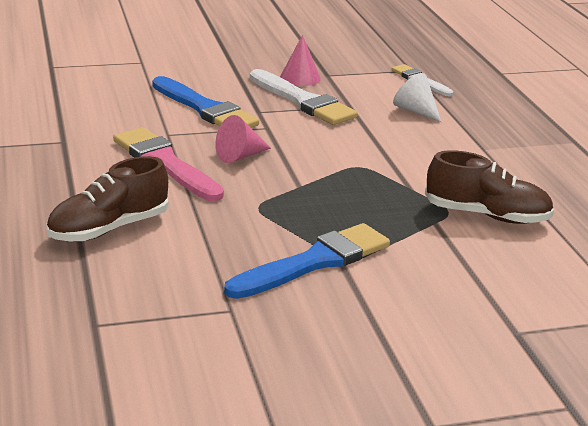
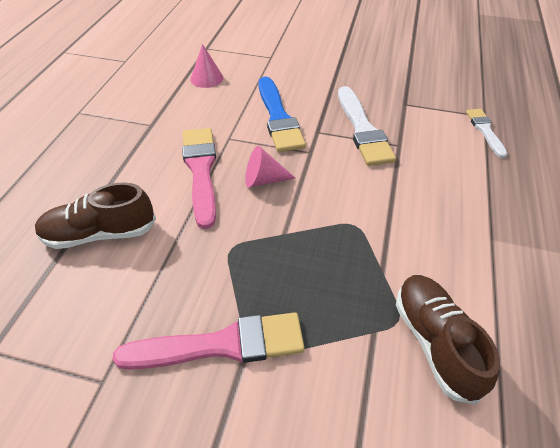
camera: 30 degrees right, 20 degrees up
blue brush [224,223,390,299] -> pink brush [113,313,305,370]
pink cone [280,35,321,86] -> pink cone moved to [190,44,223,88]
white cone [393,73,441,122] -> none
brown shoe [425,150,554,224] -> brown shoe turned 150 degrees counterclockwise [396,275,500,405]

